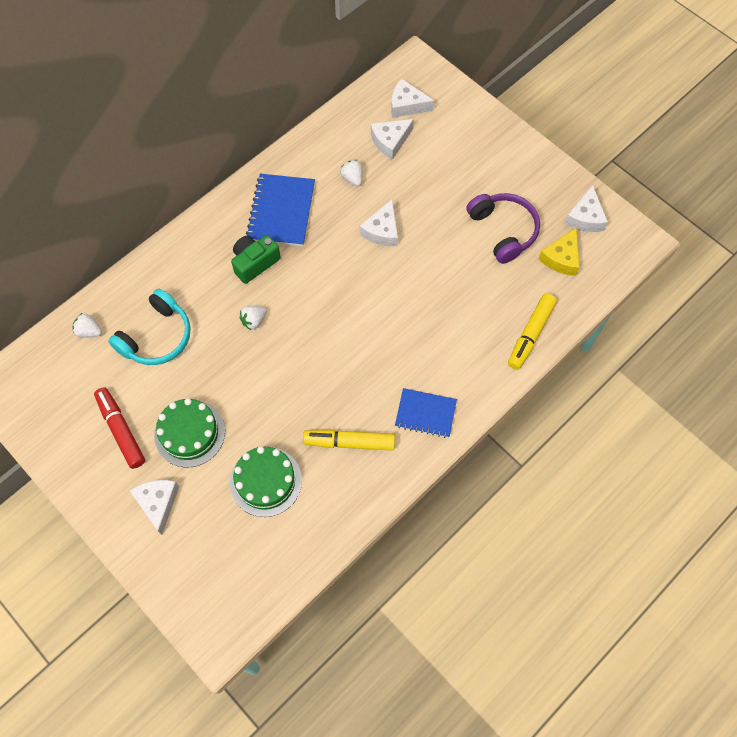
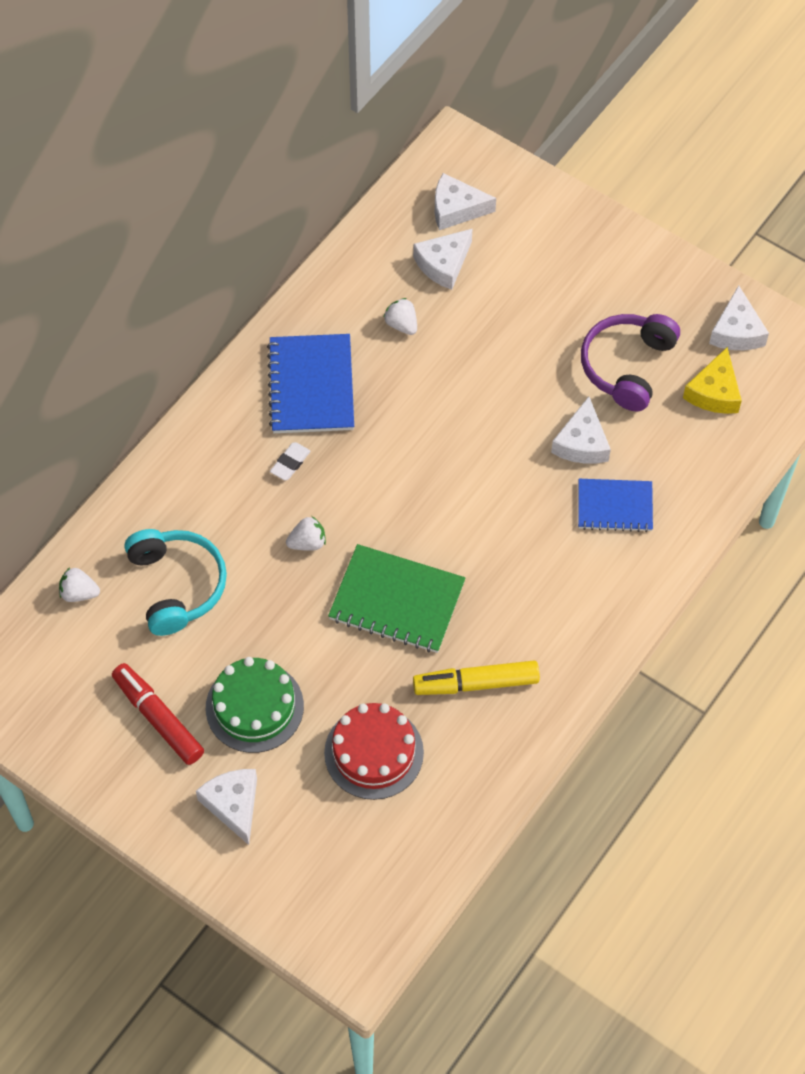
camera: 10 degrees left, 5 degrees down
turquoise headphones [108,289,191,365] -> turquoise headphones turned 45 degrees counterclockwise [125,529,227,636]
green cake [230,446,302,517] -> red cake [324,703,424,800]
green camera [231,235,281,284] -> white eraser [270,442,311,480]
white strawberry [239,306,267,330] -> white strawberry turned 150 degrees counterclockwise [286,516,326,551]
white cheese [359,199,398,246] -> white cheese moved to [551,397,611,464]
blue notebook [395,388,457,438] -> blue notebook moved to [578,479,653,532]
purple headphones [466,193,540,264] -> purple headphones turned 120 degrees counterclockwise [581,314,680,411]
yellow marker [508,294,557,370] -> none
none -> green notebook [328,544,466,653]

